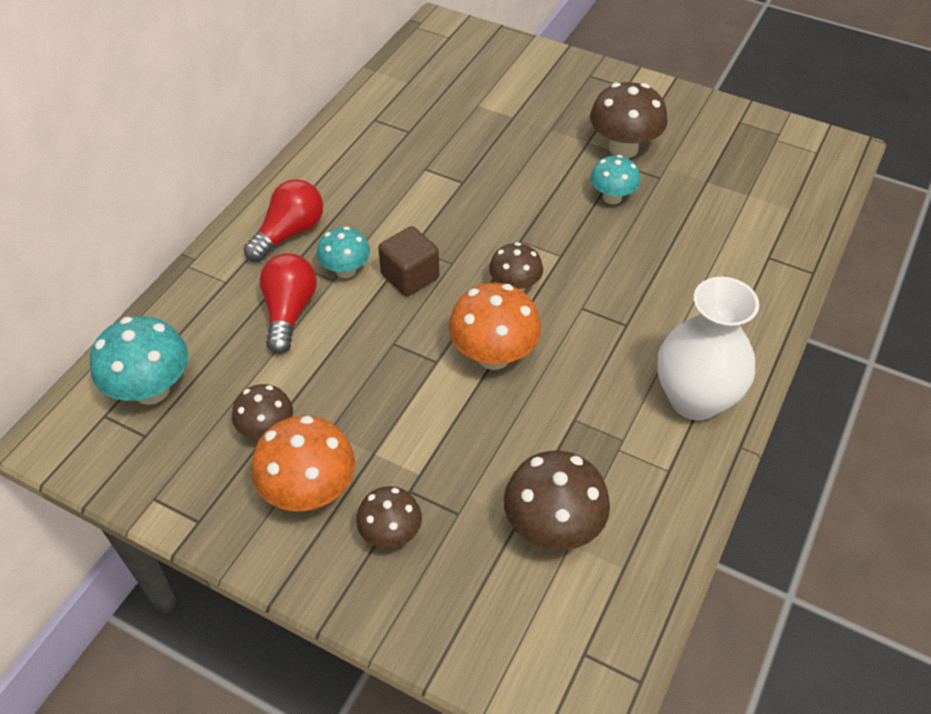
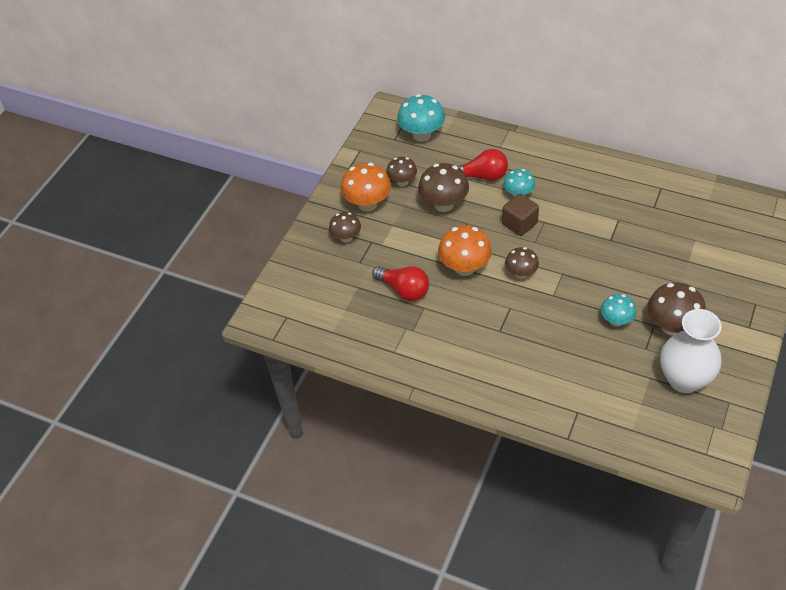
camera: 90 degrees right, 0 degrees up
red light bulb [243,179,323,262] -> red light bulb moved to [372,266,429,301]
brown mushroom [504,451,610,551] -> brown mushroom moved to [418,163,469,212]
white vase [658,277,759,420] -> white vase moved to [660,309,722,393]

